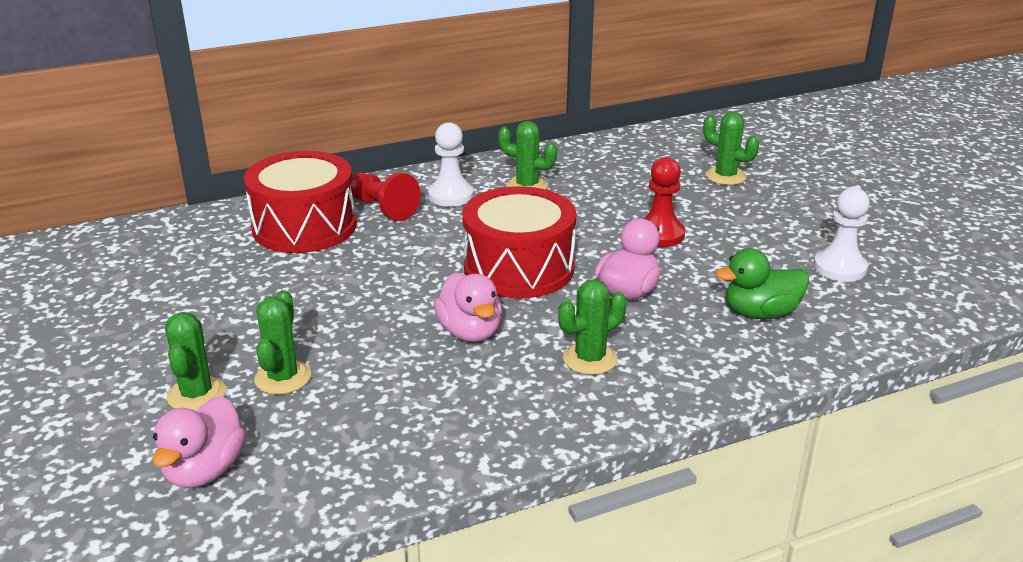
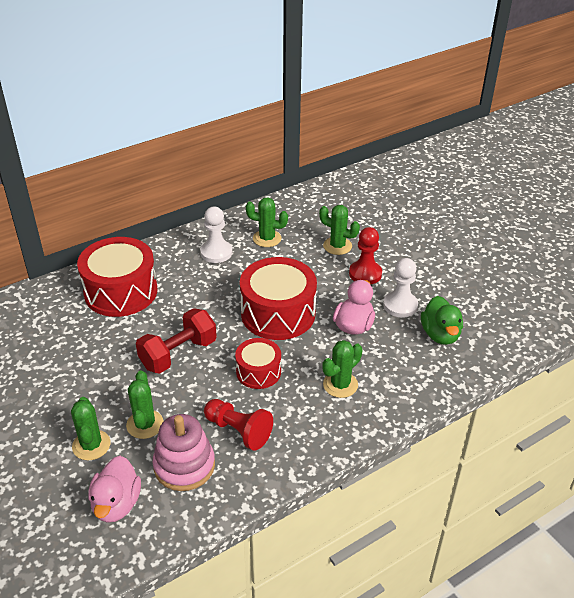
camera: 10 degrees left, 10 degrees up
red pawn [350,172,421,221] -> red pawn moved to [204,399,273,451]
pink duck [434,272,502,342] -> red drum [235,338,281,389]
green cactus [703,112,759,185] -> green cactus moved to [319,205,360,255]
green duck [715,248,809,319] -> green duck turned 75 degrees counterclockwise [421,296,463,345]
white pawn [813,188,870,282] -> white pawn moved to [383,258,418,317]
none -> red dumbbell [136,308,217,374]
none -> pink stacking toy [153,414,215,491]

